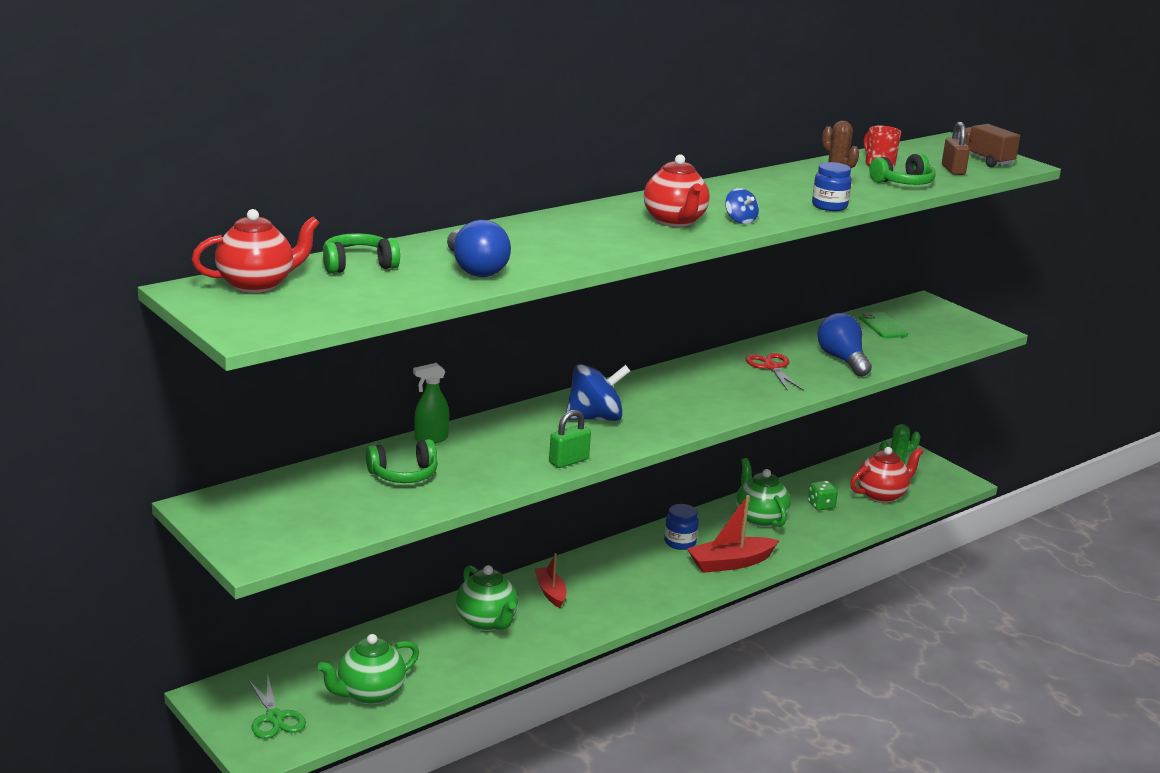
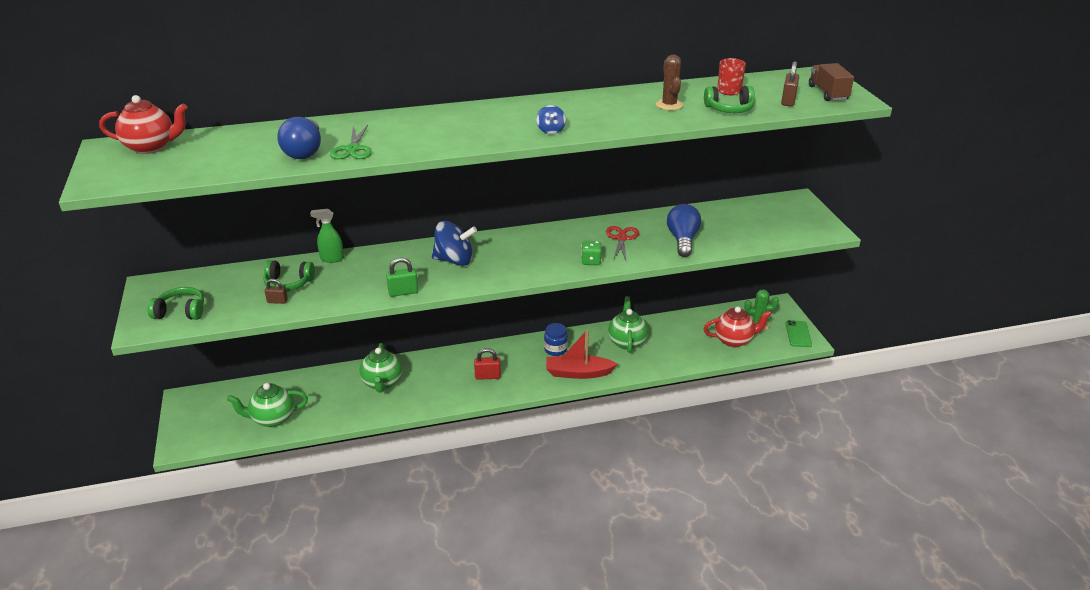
camera: 25 degrees right, 10 degrees up
green scissors [248,677,306,739] -> green scissors moved to [330,125,372,159]
green headphones [323,233,400,274] -> green headphones moved to [147,287,204,320]
red boat [535,553,566,608] -> none
red teapot [644,154,709,227] -> none
green dice [808,481,838,510] -> green dice moved to [581,241,602,265]
blue jar [812,162,852,211] -> none
green phone [859,313,908,339] -> green phone moved to [785,320,812,347]
none -> brown padlock [265,279,288,304]
none -> red padlock [474,348,501,380]

